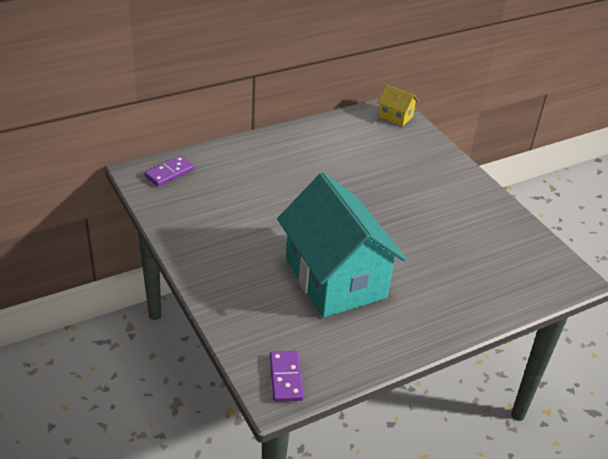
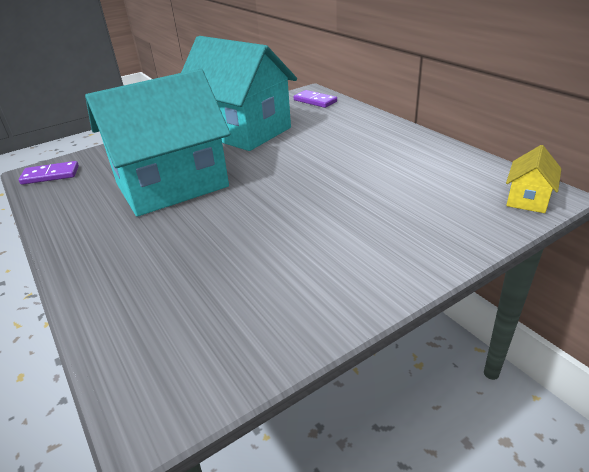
camera: 90 degrees right, 5 degrees down
none -> turquoise house [181,36,297,151]

